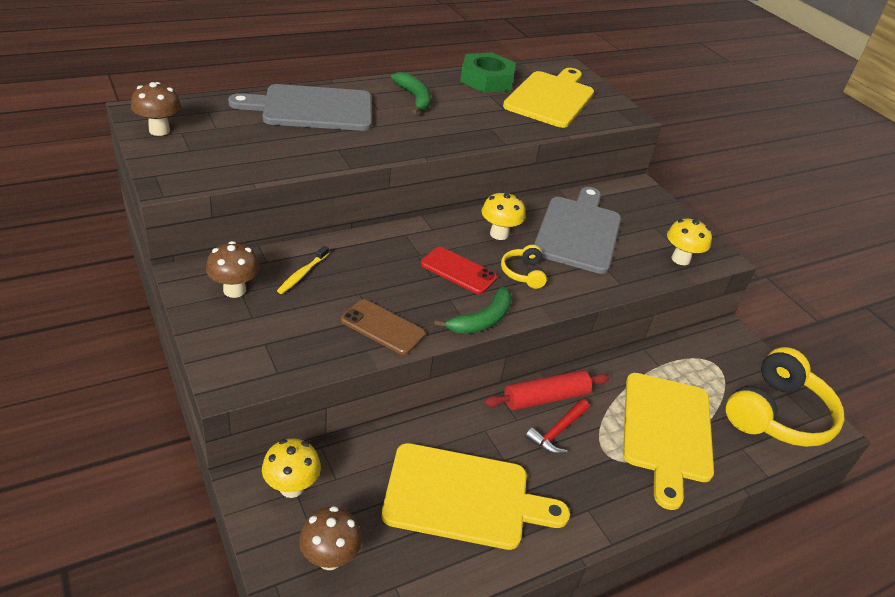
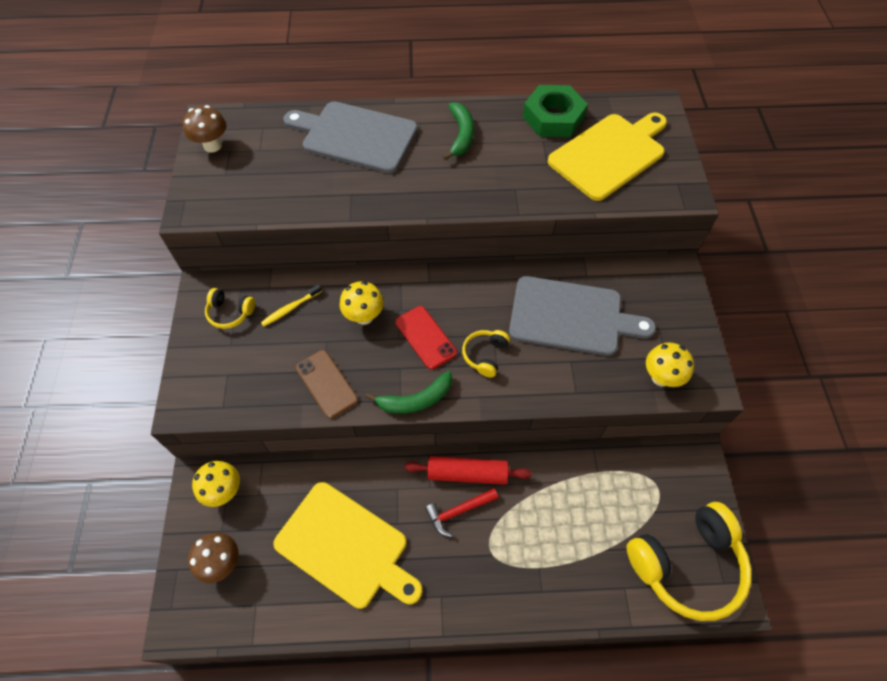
camera: 30 degrees right, 20 degrees up
brown mushroom [206,241,260,298] -> yellow headphones [205,288,255,329]
yellow mushroom [482,191,525,240] -> yellow mushroom moved to [340,281,384,325]
grey cutting board [534,187,621,274] -> grey cutting board turned 60 degrees clockwise [509,276,656,356]
yellow cutting board [623,373,714,510] -> none

